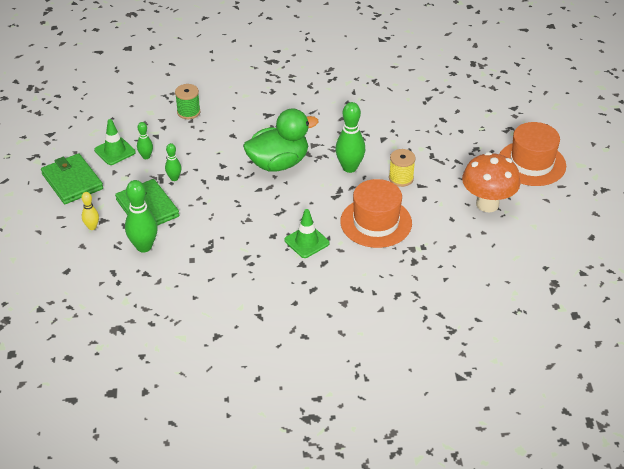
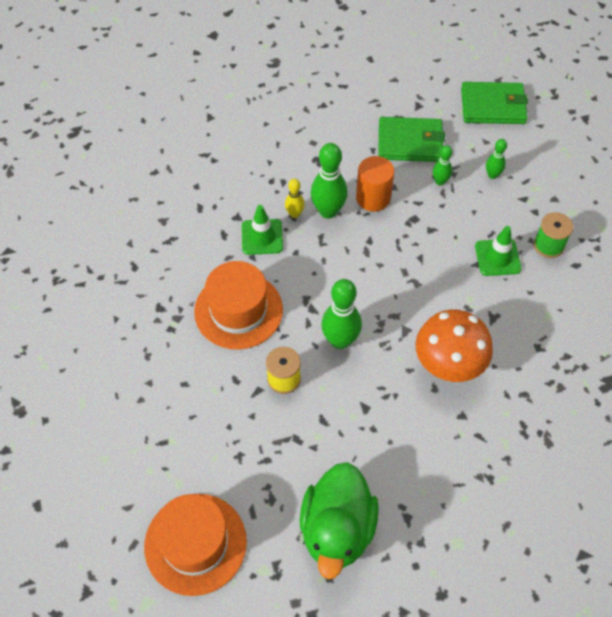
camera: 125 degrees right, 15 degrees up
yellow bowling pin [81,192,99,230] -> yellow bowling pin moved to [285,179,305,218]
green traffic cone [94,119,136,165] -> green traffic cone moved to [475,226,521,276]
green bowling pin [125,180,158,253] -> green bowling pin moved to [311,143,348,219]
green duck [243,108,319,172] -> green duck moved to [300,462,379,579]
orange mushroom [462,152,520,212] -> orange mushroom moved to [416,309,493,382]
none -> orange cylinder [356,156,394,212]

